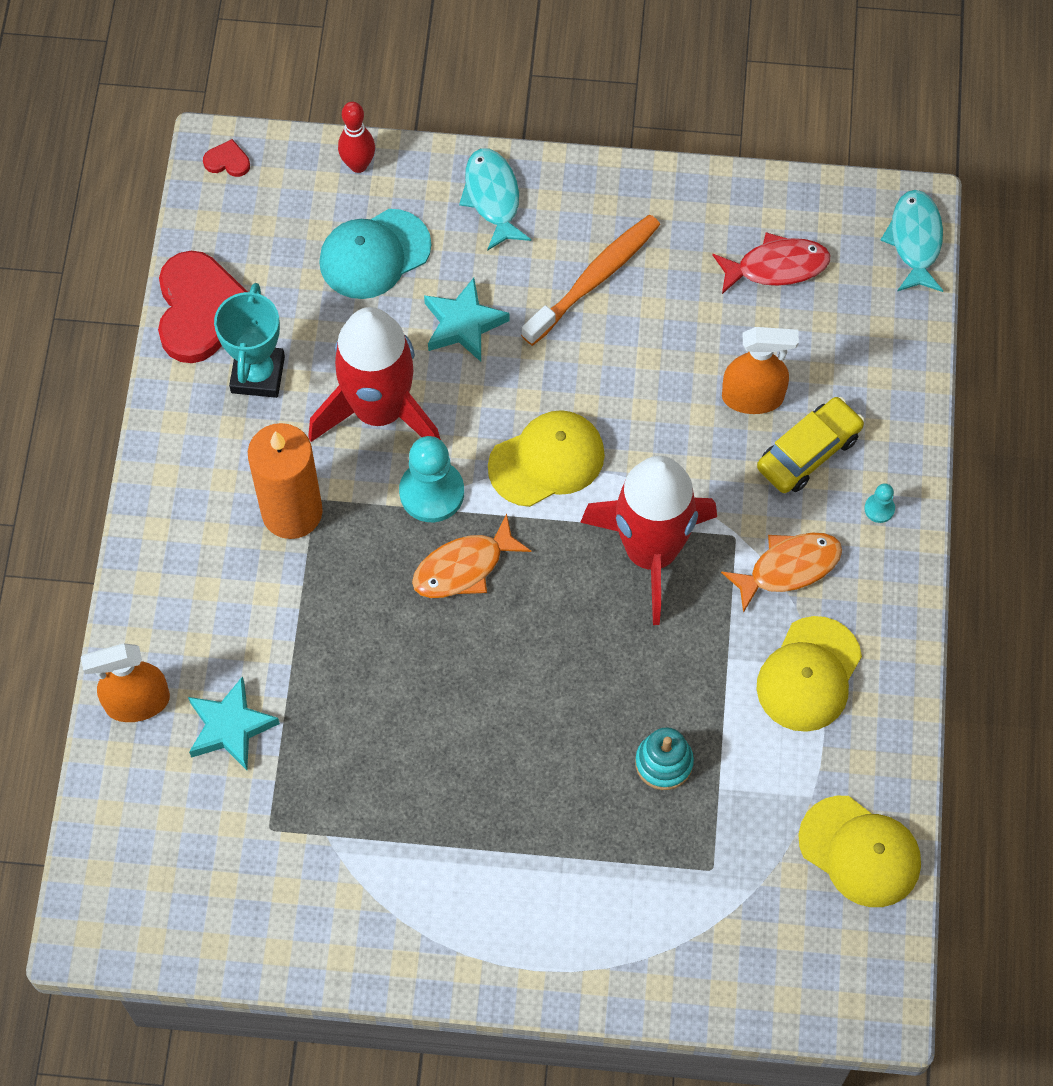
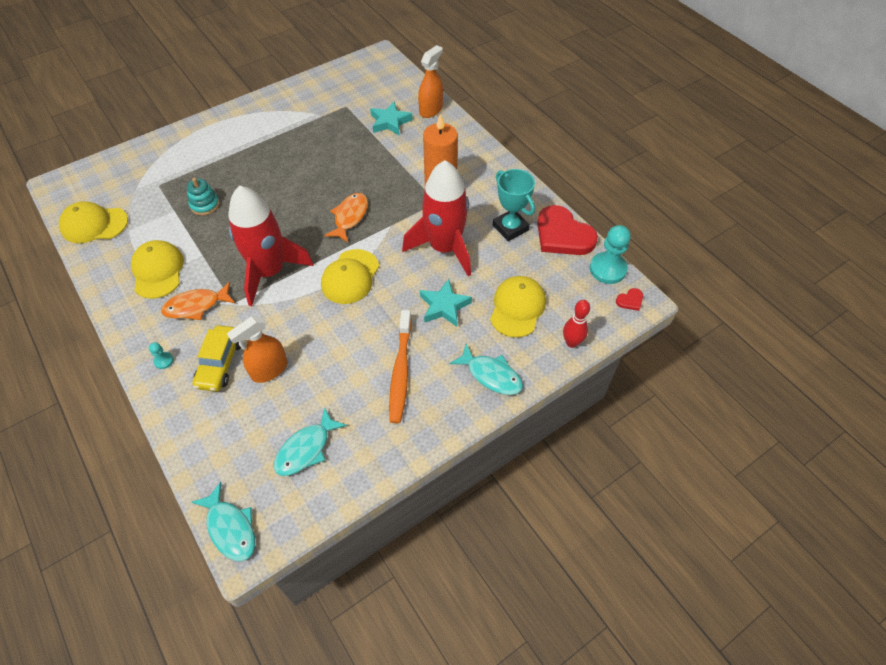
camera: 140 degrees right, 10 degrees down
turquoise cap [319,209,431,299] -> yellow cap [490,276,546,338]
turquoise pawn [399,436,464,522] -> turquoise pawn moved to [590,225,631,284]
red fish [712,232,830,294] -> turquoise fish [274,407,347,476]
orange fish [721,532,842,613] -> orange fish turned 45 degrees clockwise [161,282,235,320]

